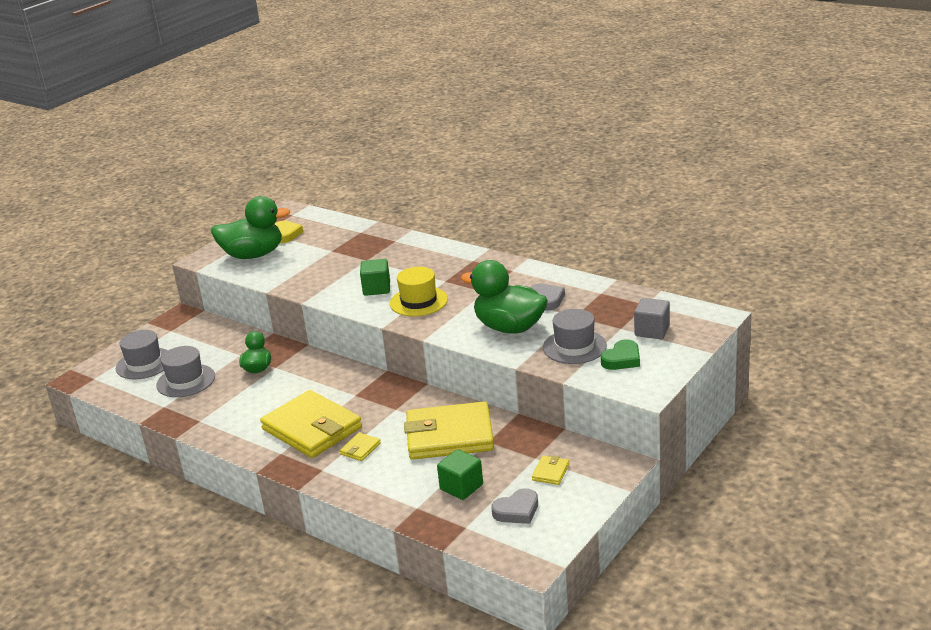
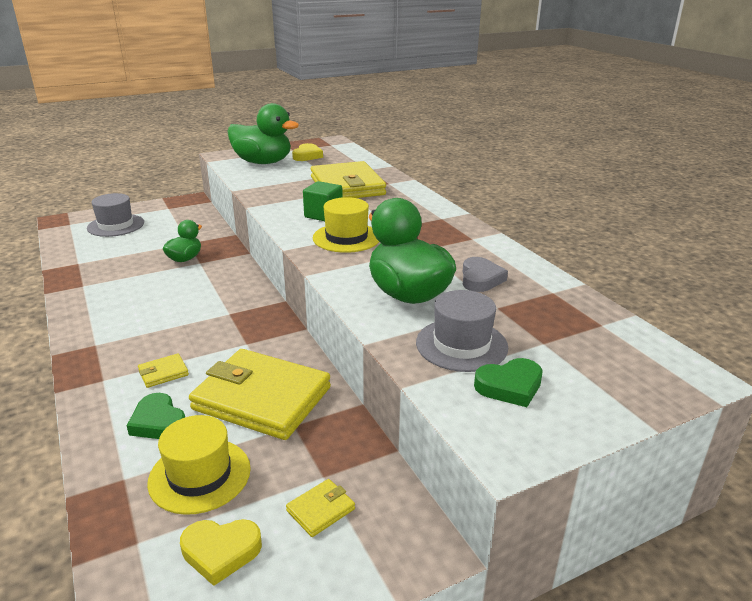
camera: 25 degrees right, 0 degrees up
grey hat [156,346,215,397] -> none
yellow wallet [260,390,362,458] -> yellow wallet moved to [311,161,386,198]
green cube [437,449,483,500] -> yellow hat [147,415,251,515]
grey heart [491,488,538,524] -> yellow heart [180,519,262,586]
grey cube [634,298,670,339] -> none
none -> green heart [127,393,185,439]

